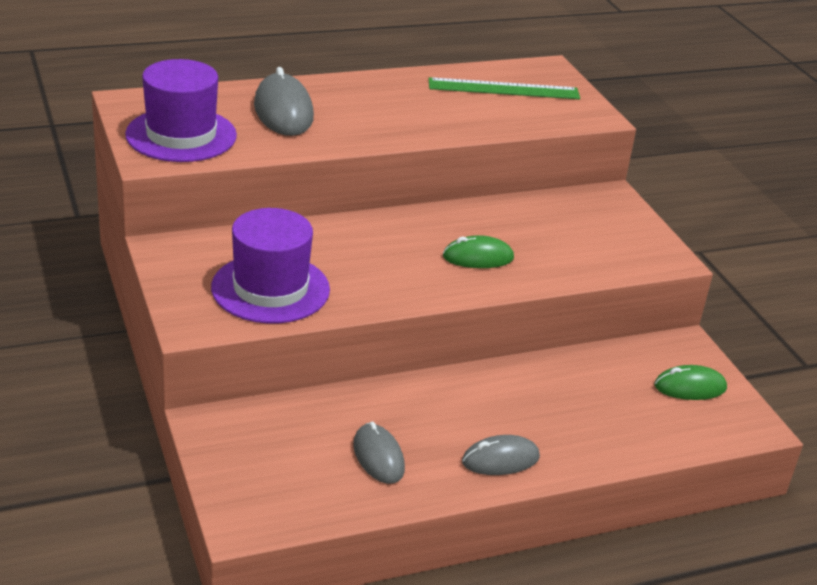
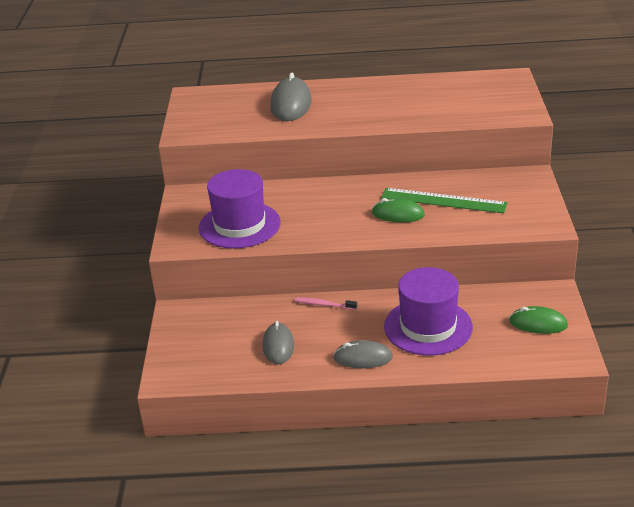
camera: 25 degrees right, 0 degrees up
purple hat [125,59,237,162] -> purple hat moved to [384,267,473,356]
green ruler [428,77,580,100] -> green ruler moved to [381,188,507,213]
none -> pink toothbrush [295,298,357,310]

